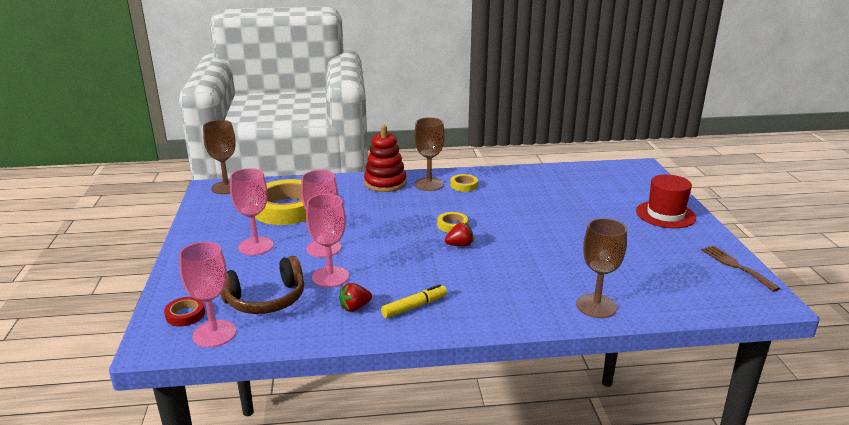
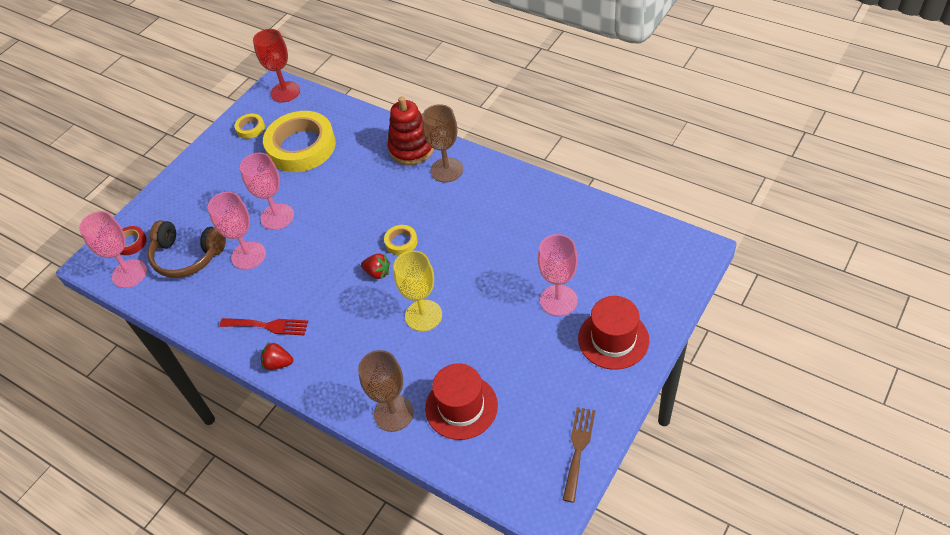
camera: 45 degrees right, 25 degrees up
brown goblet [203,120,235,194] -> red goblet [253,29,300,102]
pink goblet [230,168,274,255] -> pink goblet moved to [538,234,578,316]
red strawberry [339,283,372,312] -> red strawberry moved to [261,342,293,370]
yellow marker [381,284,447,318] -> red fork [220,318,308,335]
yellow tape [450,174,478,192] -> yellow tape moved to [235,114,265,139]
none -> yellow goblet [393,251,442,331]
none -> red hat [425,363,498,440]

